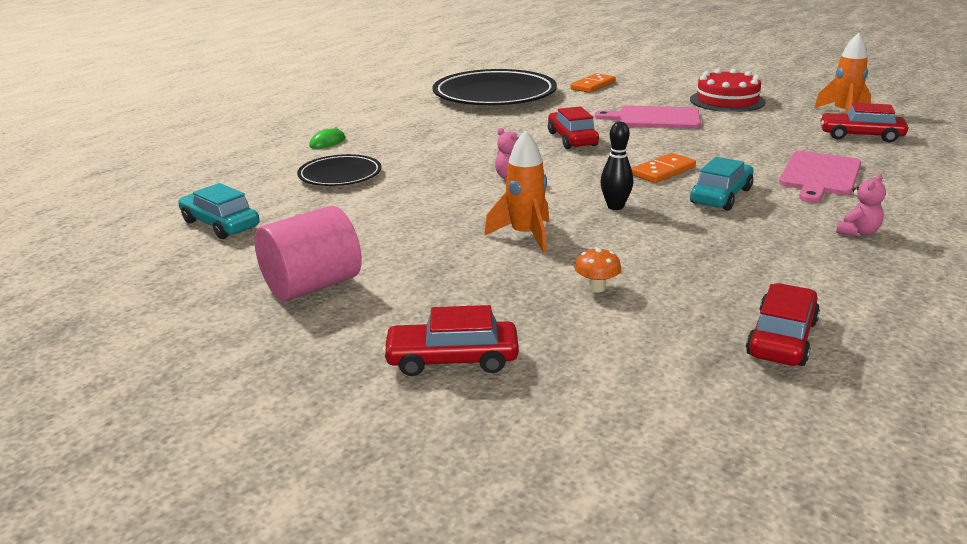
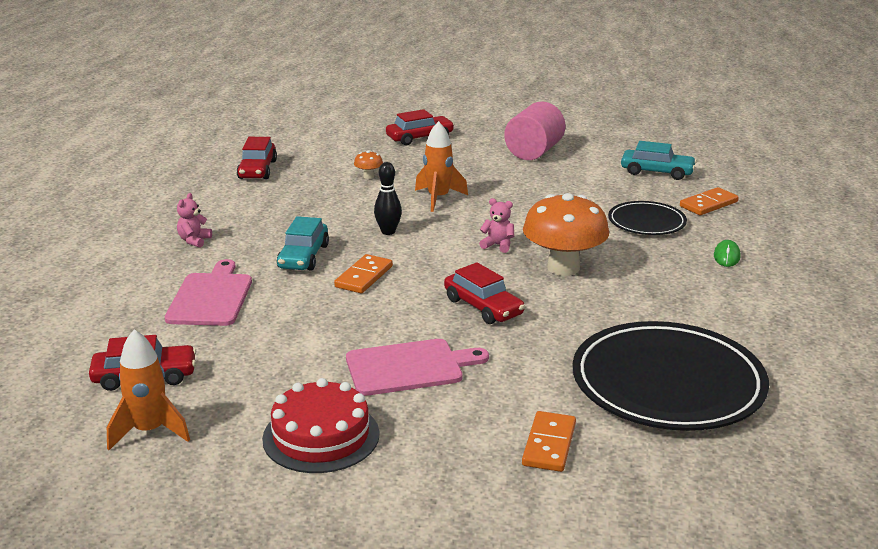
camera: 155 degrees right, 0 degrees up
none -> orange mushroom [523,193,609,276]
none -> orange domino [680,187,739,215]

